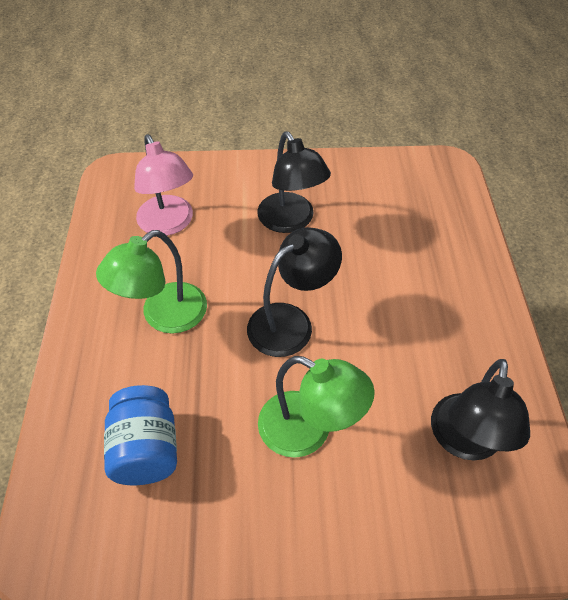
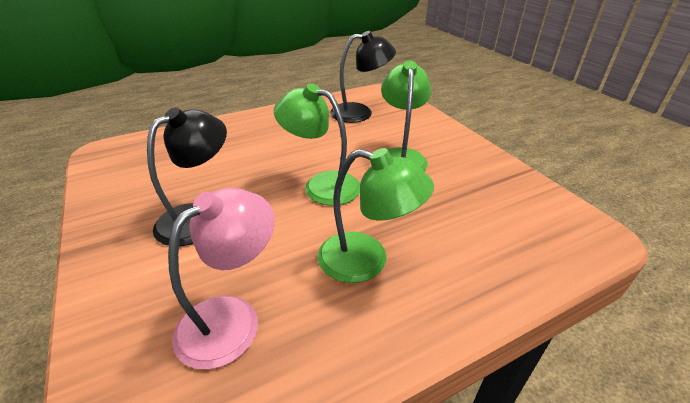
camera: 115 degrees left, 15 degrees down
blue jar [104,385,177,485] -> none
black lamp [247,227,342,357] -> green lamp [274,83,360,206]

